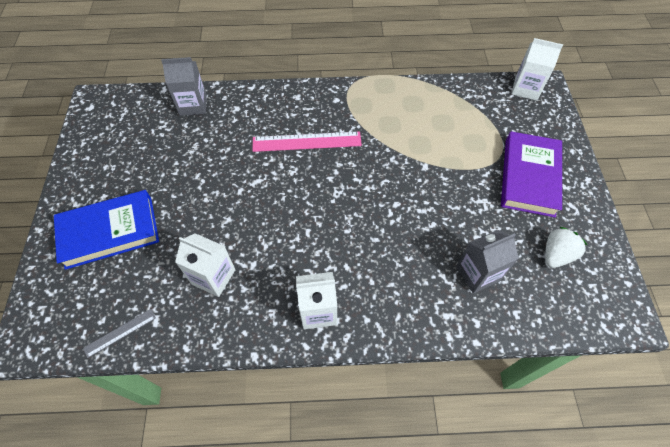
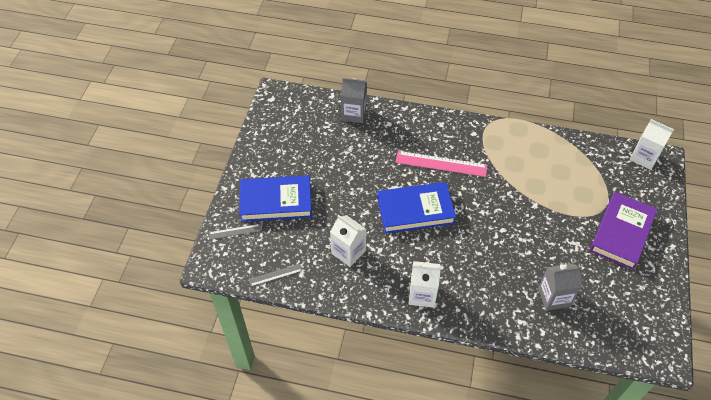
camera: 15 degrees right, 5 degrees down
white strawberry [545,227,587,268] -> none
none -> grey ruler [209,224,261,240]
none -> blue book [377,182,456,234]

